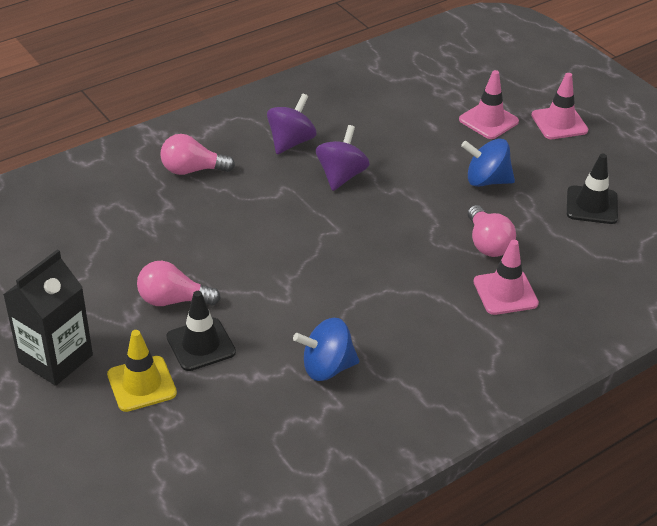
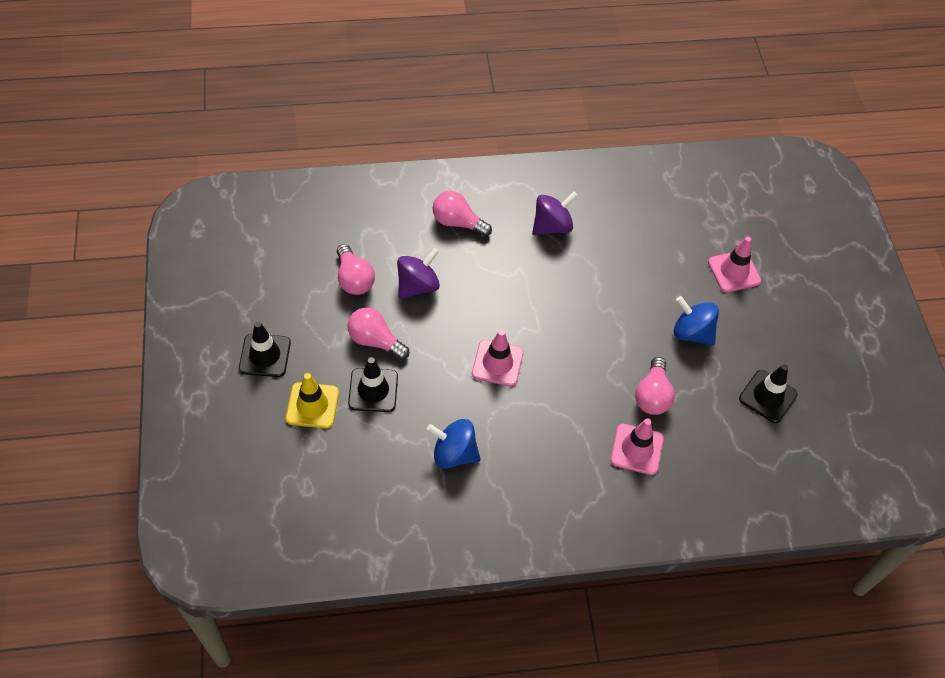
camera: 25 degrees right, 15 degrees up
black carton [3,249,93,386] -> black traffic cone [239,322,291,377]
purple spinning top [316,125,370,191] -> purple spinning top moved to [397,248,440,299]
pink traffic cone [531,73,588,139] -> pink traffic cone moved to [472,330,524,386]
none -> pink light bulb [337,244,375,295]

